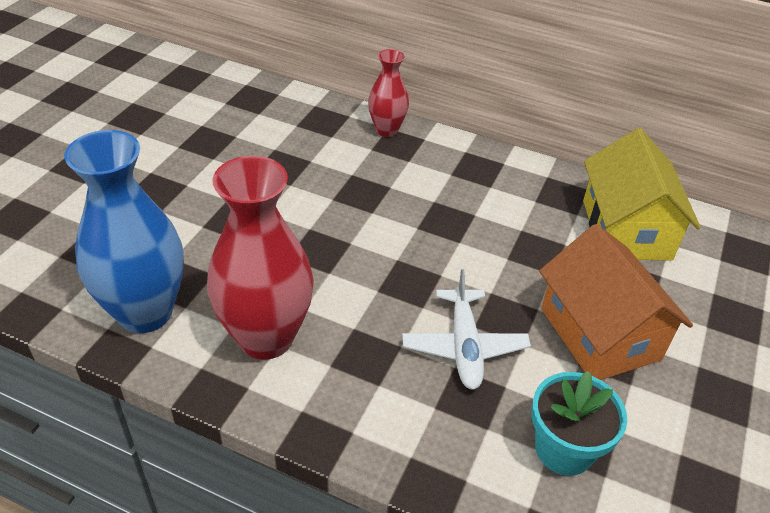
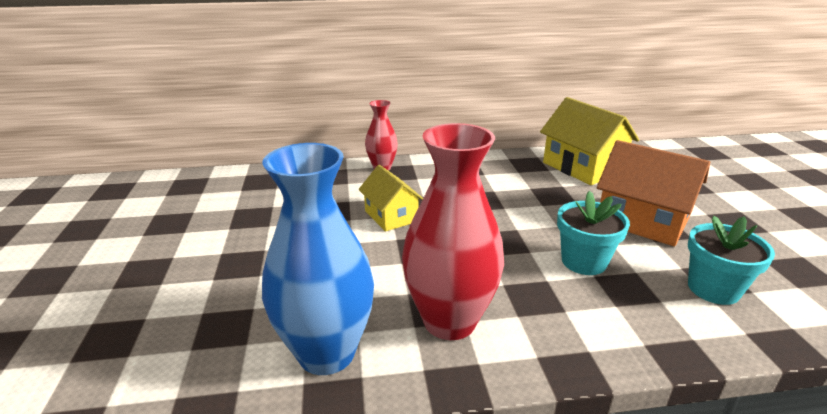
camera: 30 degrees left, 15 degrees down
white plane [402,269,531,390] -> turquoise flower pot [557,191,630,275]
none -> yellow house [358,165,423,232]

